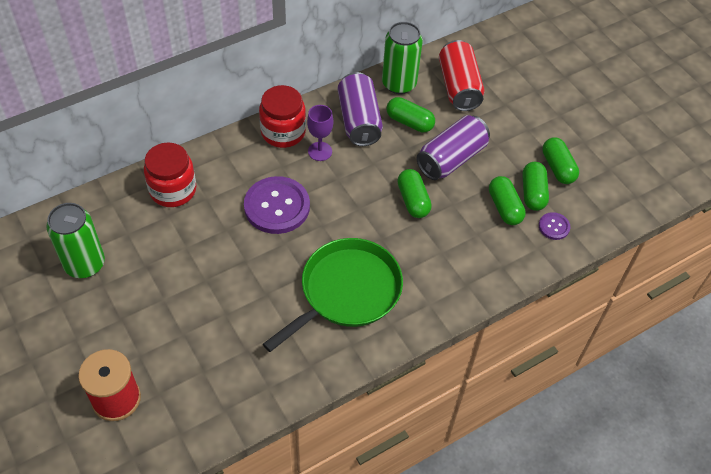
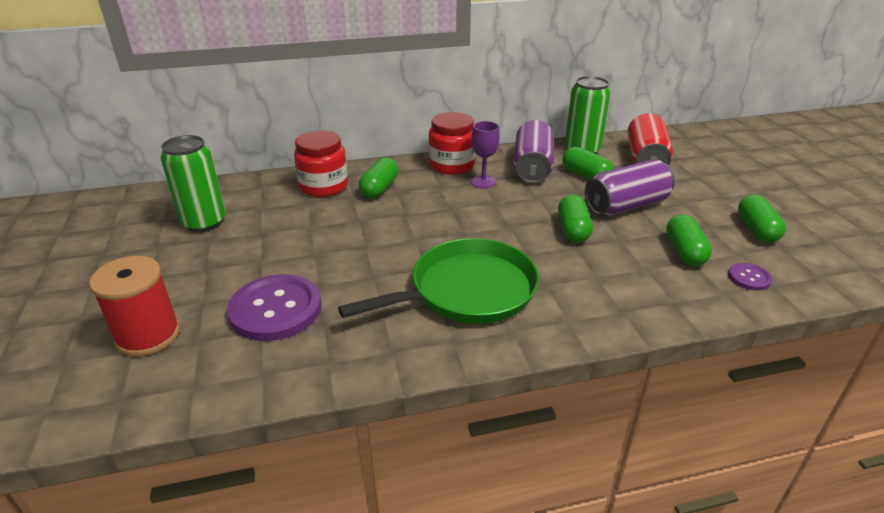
camera: 20 degrees right, 20 degrees down
purple button [244,176,310,234] -> purple button moved to [227,274,321,341]
green capsule [522,162,549,211] -> green capsule moved to [359,158,398,198]

